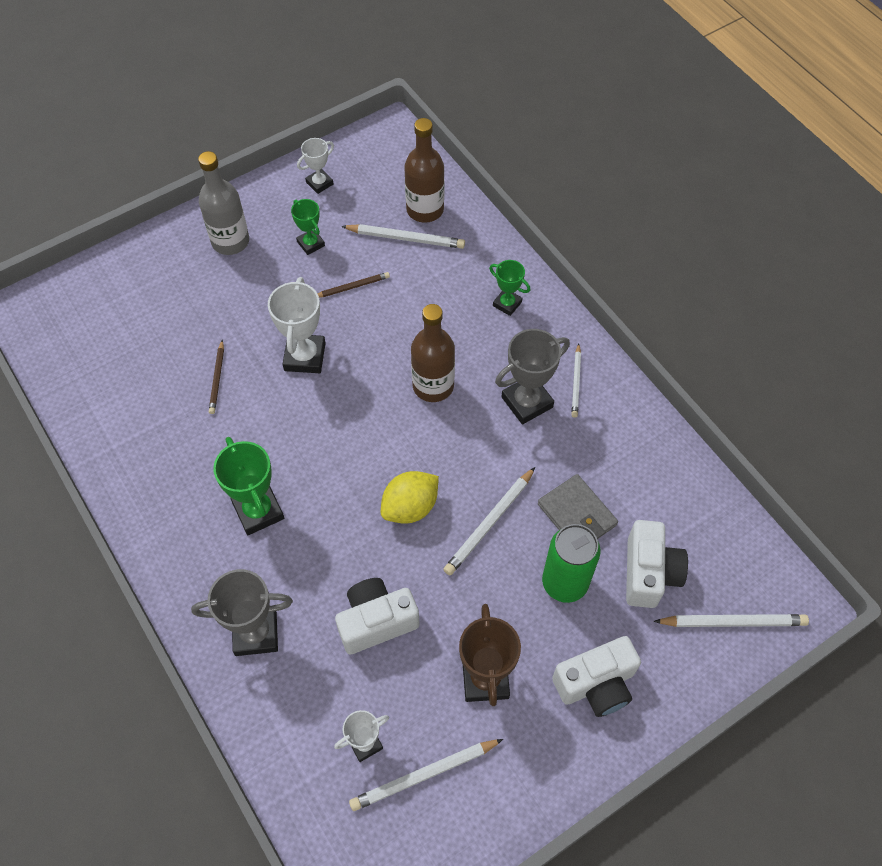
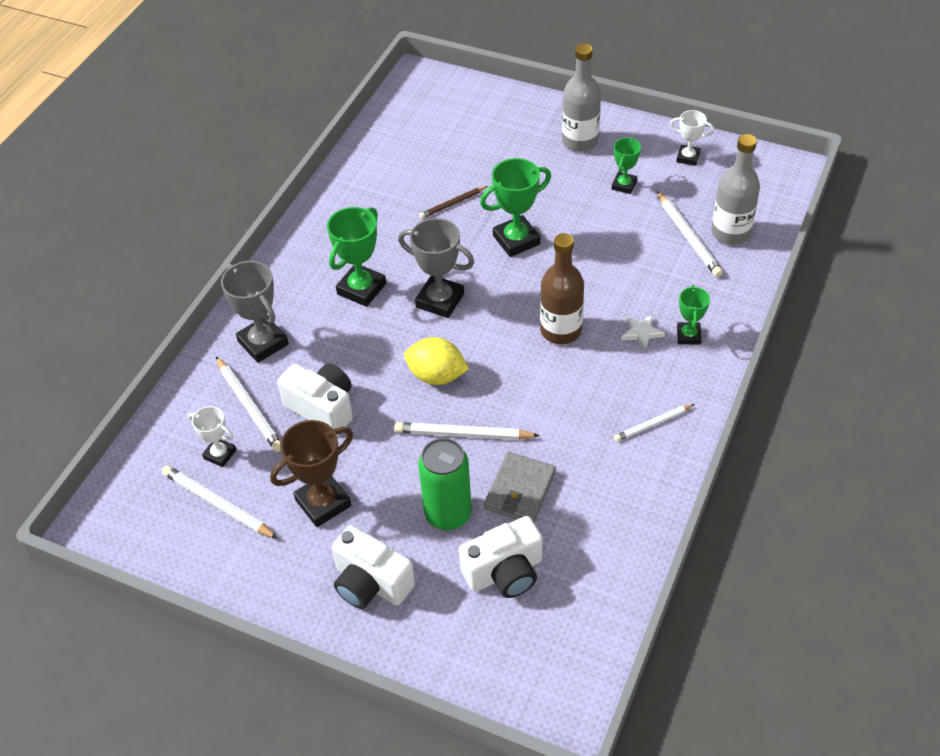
camera: 60 degrees right, 10 degrees down
white trophy [268,277,326,373] -> green trophy [480,158,551,257]
brown pencil [318,272,390,298] -> none
brown bottle [404,118,444,223] -> grey bottle [711,134,760,245]
grey trophy [495,329,570,424] -> grey trophy moved to [398,218,475,318]
white pencil [654,614,809,627] -> white pencil moved to [216,357,281,452]
none -> white star [621,315,665,350]

